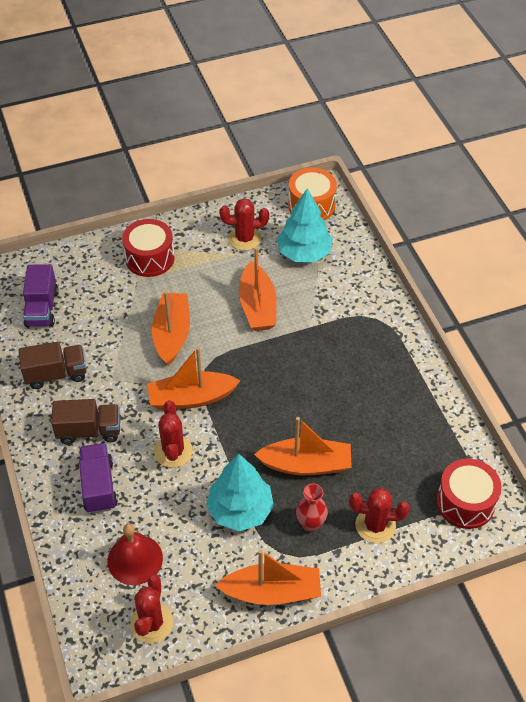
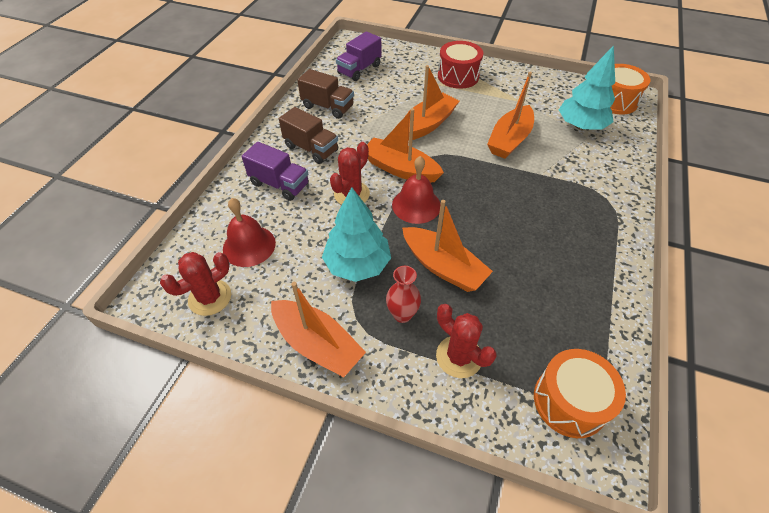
camera: 40 degrees right, 0 degrees up
purple truck [79,443,118,513] -> purple truck turned 90 degrees clockwise [242,142,309,201]
red cactus [220,198,269,251] -> none
red drum [436,459,502,529] -> orange drum [534,349,626,438]
none -> red bell [392,156,441,224]

